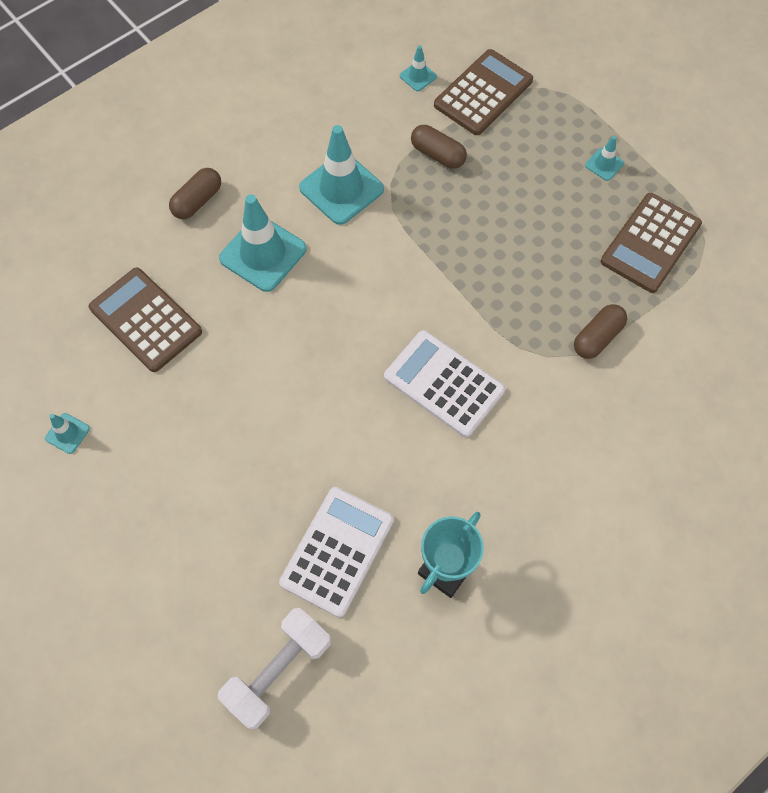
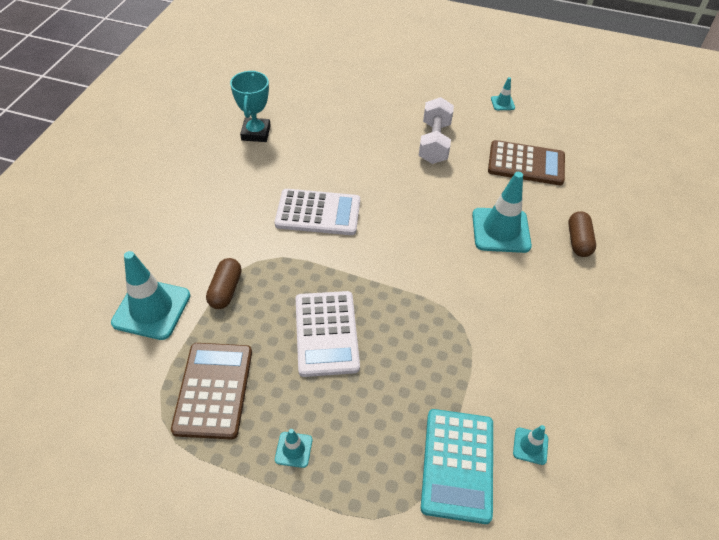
camera: 145 degrees right, 15 degrees down
white dumbbell [218,608,331,729] -> white dumbbell moved to [419,97,454,164]
white calculator [279,487,394,618] -> white calculator moved to [296,291,360,377]
turquoise traffic cone [299,125,384,225] -> turquoise traffic cone moved to [111,251,190,340]
brown capsule [411,125,467,169] -> none
brown calculator [434,49,533,135] -> turquoise calculator [421,409,493,524]

